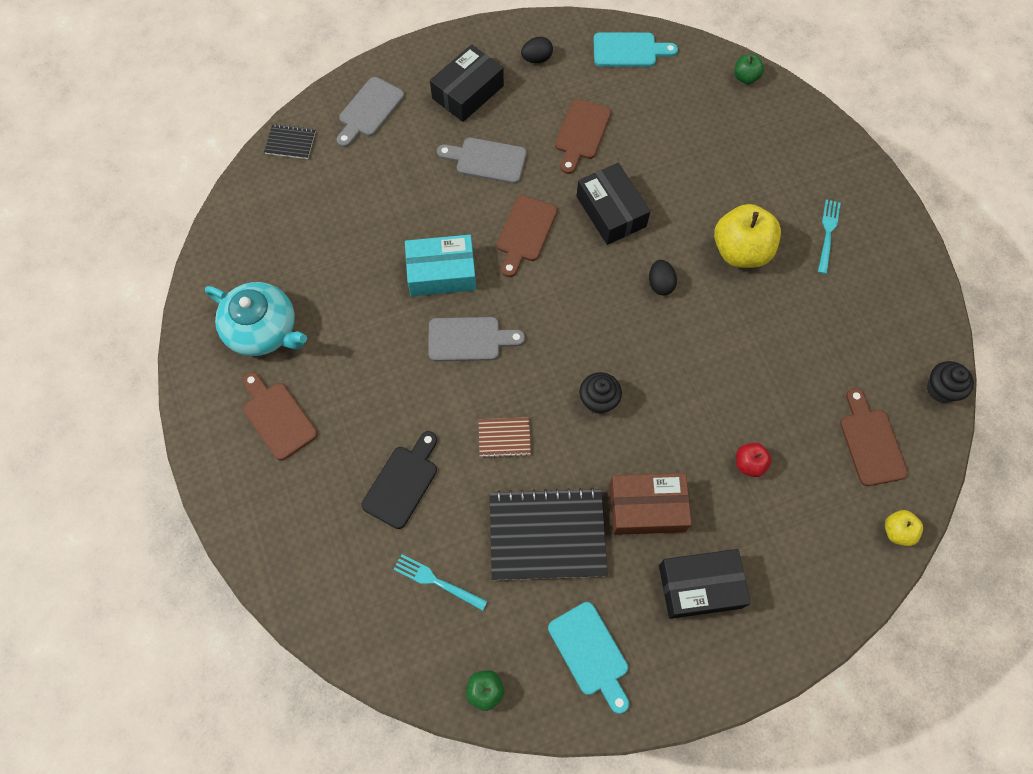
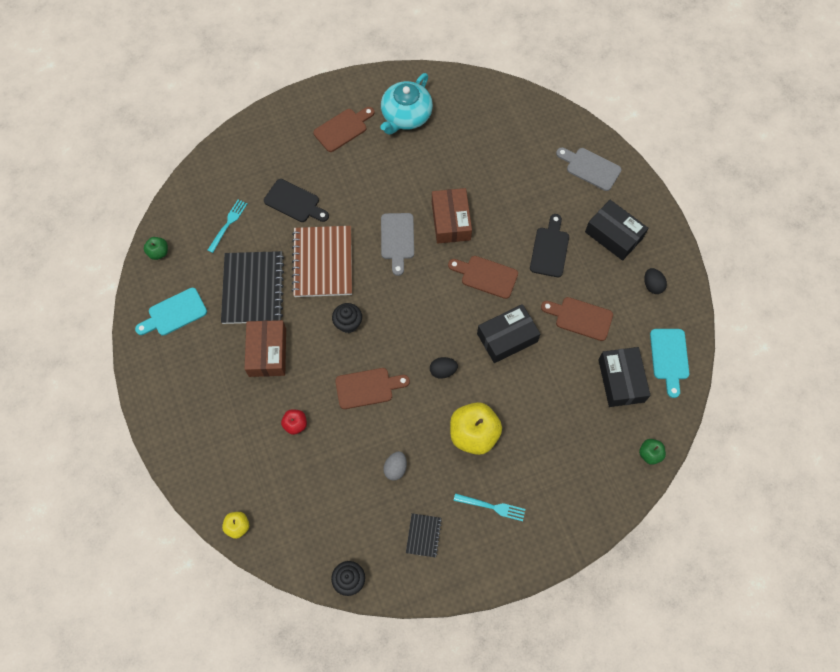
camera: 90 degrees right, 0 degrees up
black notebook [264,124,316,159] -> black notebook moved to [406,513,442,558]
turquoise box [405,235,476,296] -> brown box [432,188,472,244]
grey cutting board [437,138,527,184] -> black cutting board [530,214,569,277]
brown notebook [478,417,531,458] -> brown notebook [292,226,352,297], size x2.14
black box [659,549,751,619] -> black box moved to [598,347,650,407]
brown cutting board [840,388,908,486] -> brown cutting board moved to [335,368,410,409]
none -> grey egg [383,451,407,481]

